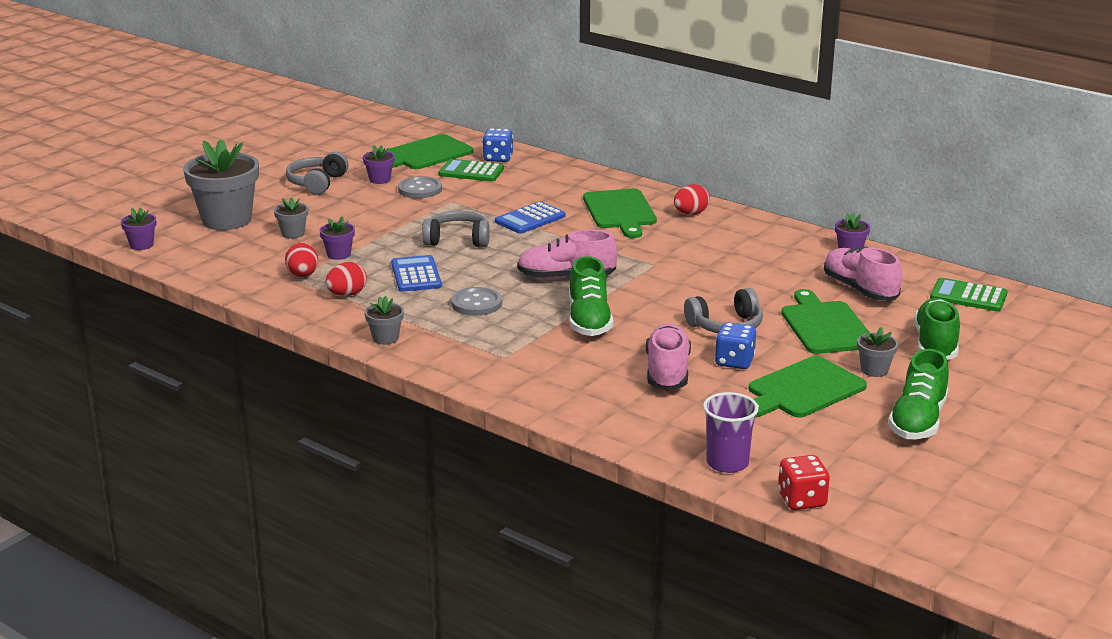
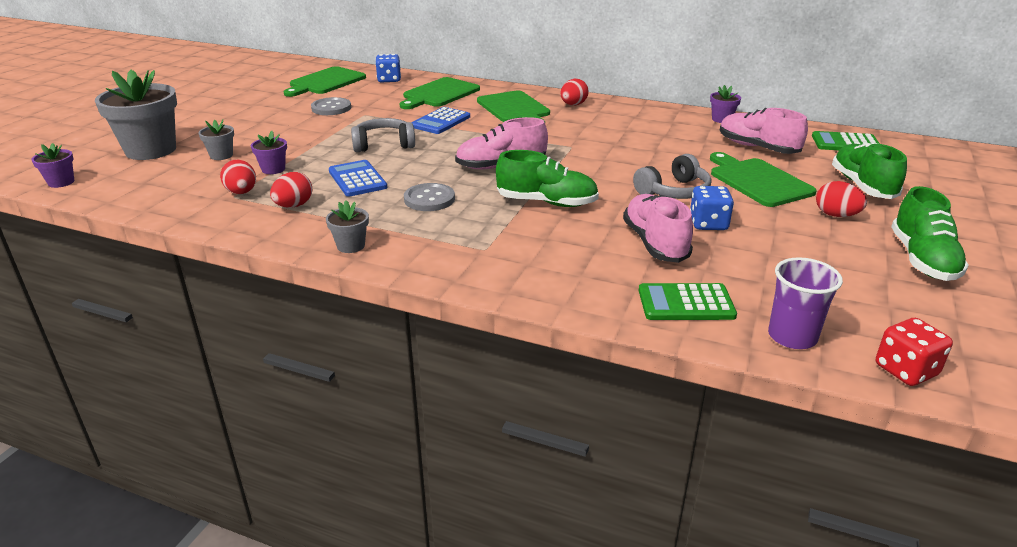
camera: 15 degrees left, 5 degrees up
grey headphones [286,152,349,195] -> none
purple flower pot [363,145,395,184] -> none
green calculator [438,159,504,182] -> green calculator moved to [639,283,737,320]
green shoe [569,256,613,336] -> green shoe turned 60 degrees counterclockwise [496,150,599,207]
green cutting board [748,356,867,418] -> green cutting board moved to [400,77,480,109]
grey flower pot [857,327,898,377] -> red egg [816,181,867,217]

